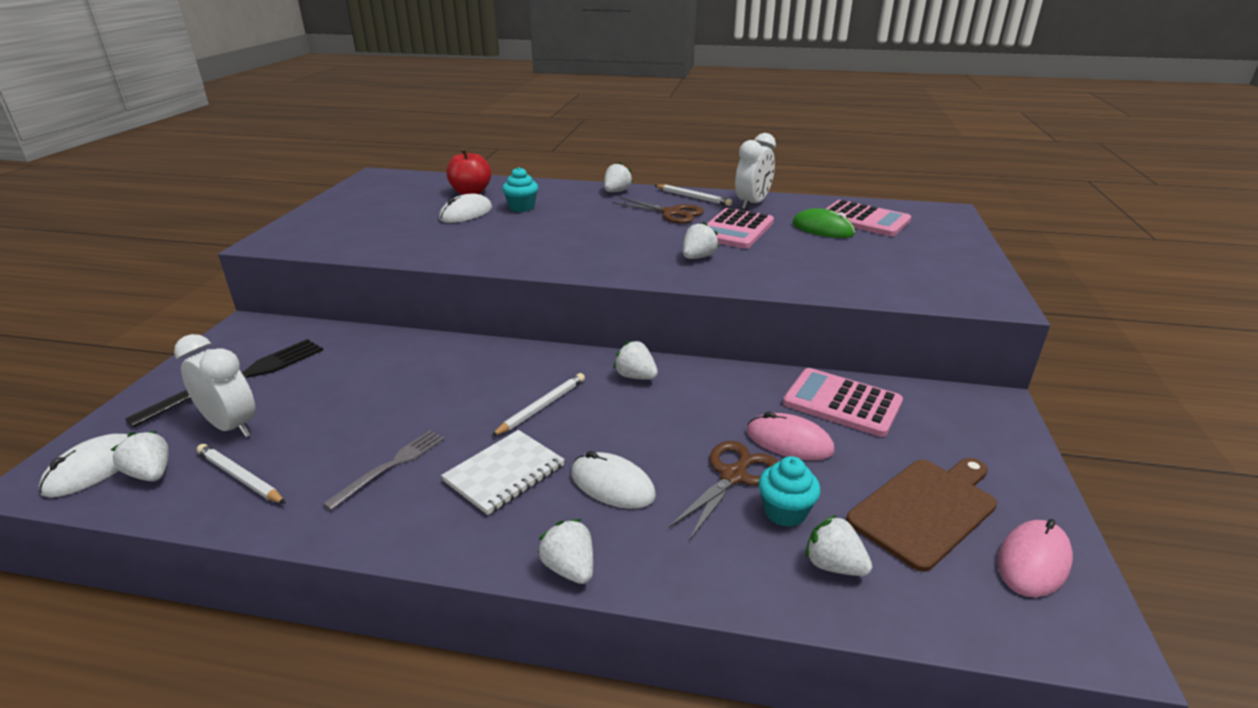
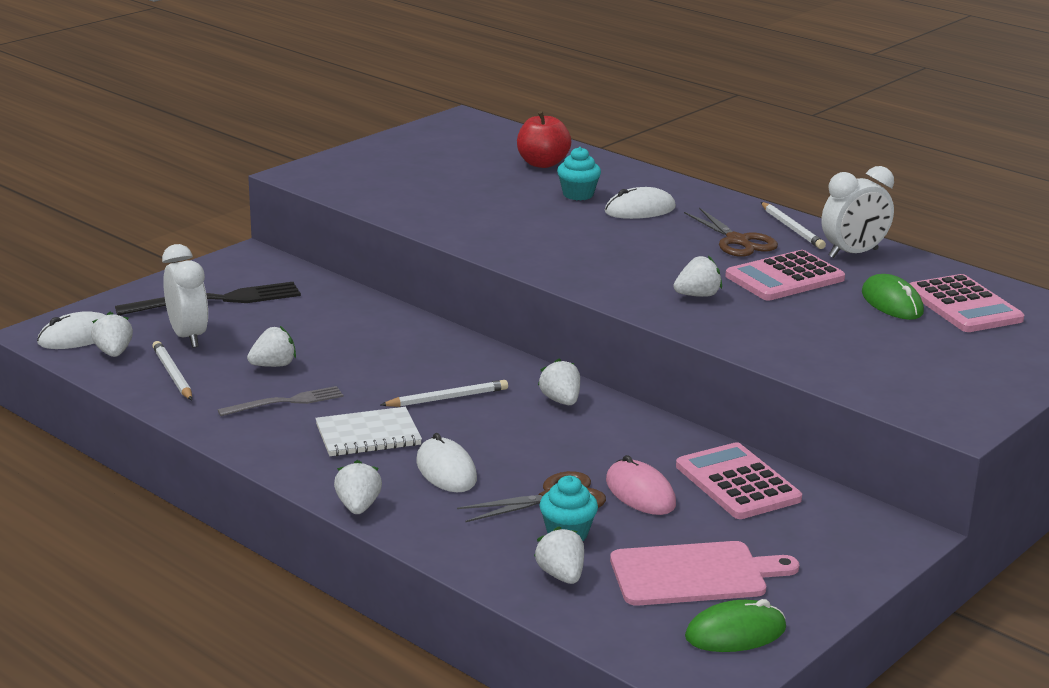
camera: 30 degrees right, 5 degrees down
white mouse [439,193,492,223] -> white mouse moved to [605,187,676,219]
white strawberry [604,162,633,192] -> white strawberry moved to [247,326,296,367]
brown cutting board [846,458,997,572] -> pink cutting board [610,541,799,606]
pink mouse [997,519,1073,597] -> green mouse [685,599,786,652]

